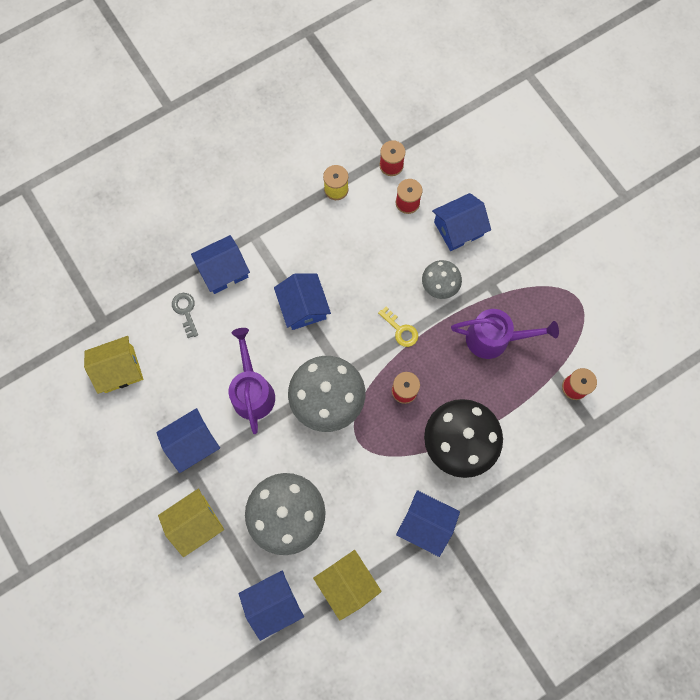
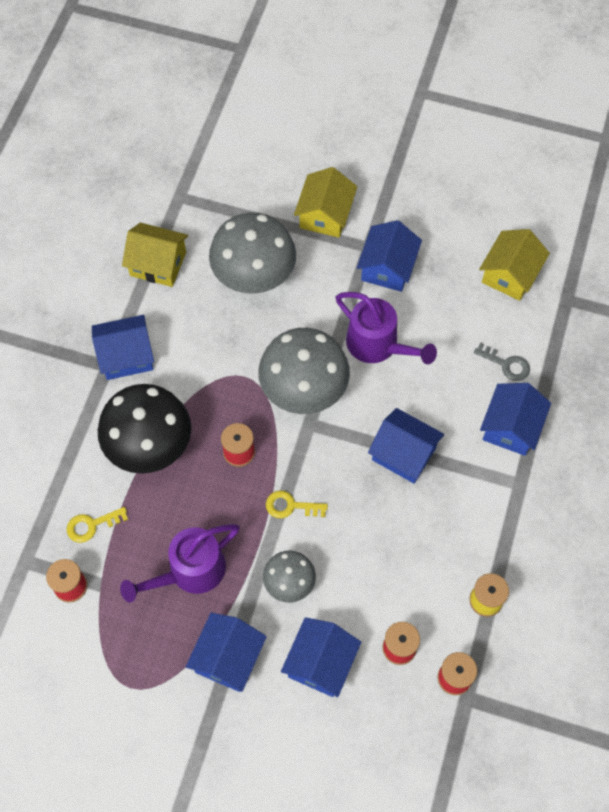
camera: 140 degrees right, 10 degrees down
blue house [239,570,304,641] -> blue house moved to [186,613,267,692]
none -> yellow key [66,507,128,543]

